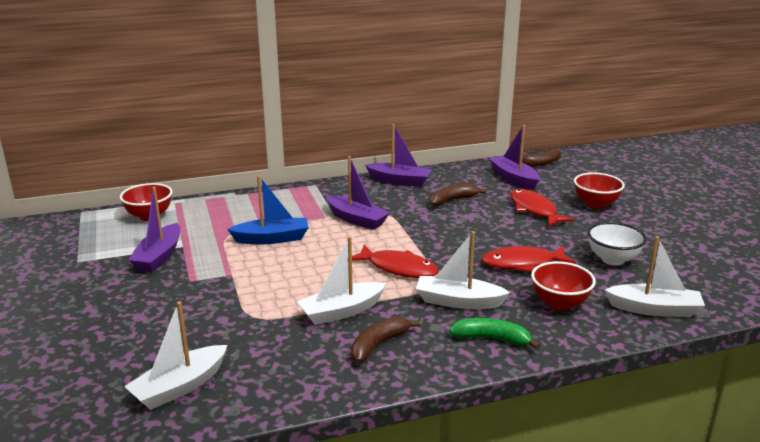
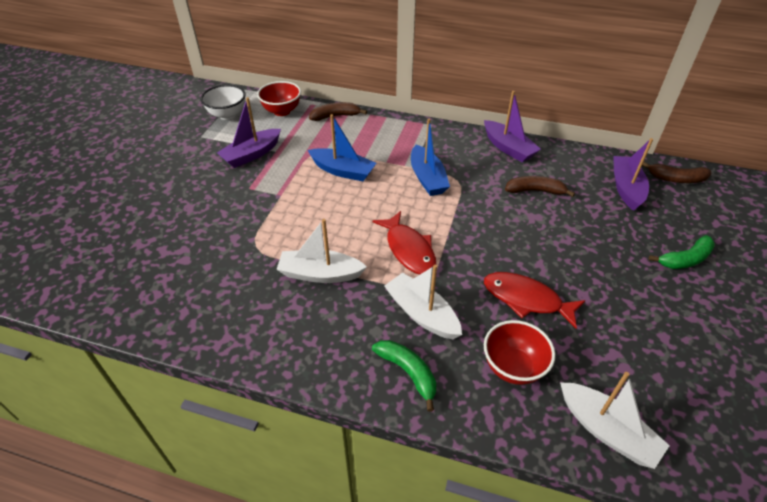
camera: 35 degrees right, 20 degrees up
white boat [124,301,227,410] -> none
purple boat [326,156,390,230] -> blue boat [411,119,450,196]
brown banana [351,317,420,363] -> brown banana moved to [309,102,367,121]
red fish [510,189,574,227] -> none
red bowl [574,172,625,209] -> green banana [649,235,715,269]
white bowl [587,222,647,265] -> white bowl moved to [201,85,246,120]

